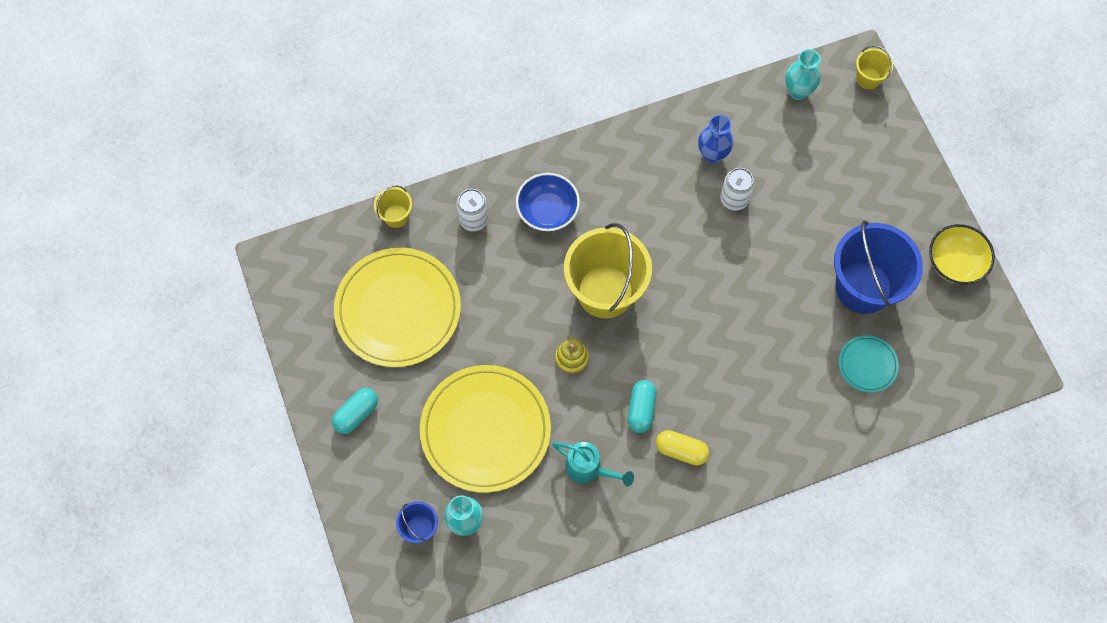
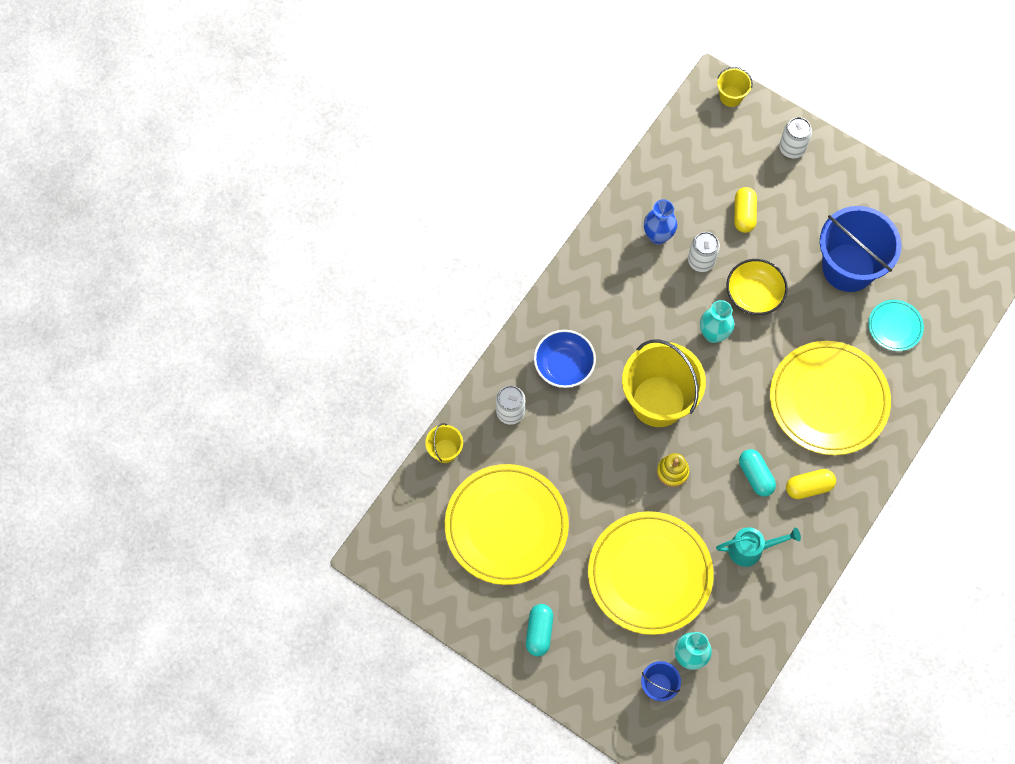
camera: 35 degrees left, 0 degrees up
turquoise vase [785,49,821,100] -> turquoise vase moved to [700,300,734,343]
yellow bowl [929,224,995,285] -> yellow bowl moved to [726,259,788,315]
none -> yellow capsule [734,187,757,233]
none -> yellow plate [770,341,891,455]
none -> white can [779,117,812,158]

